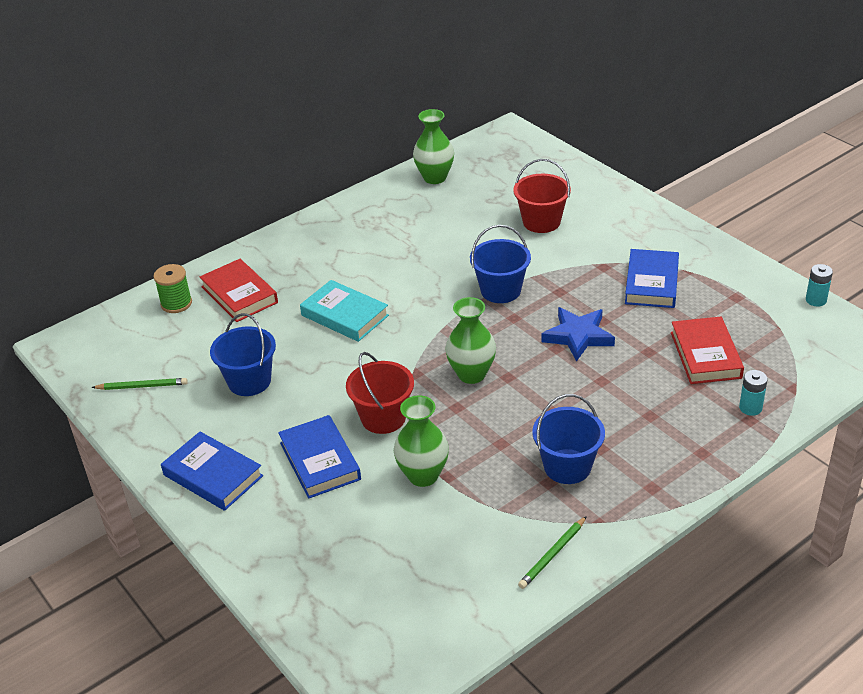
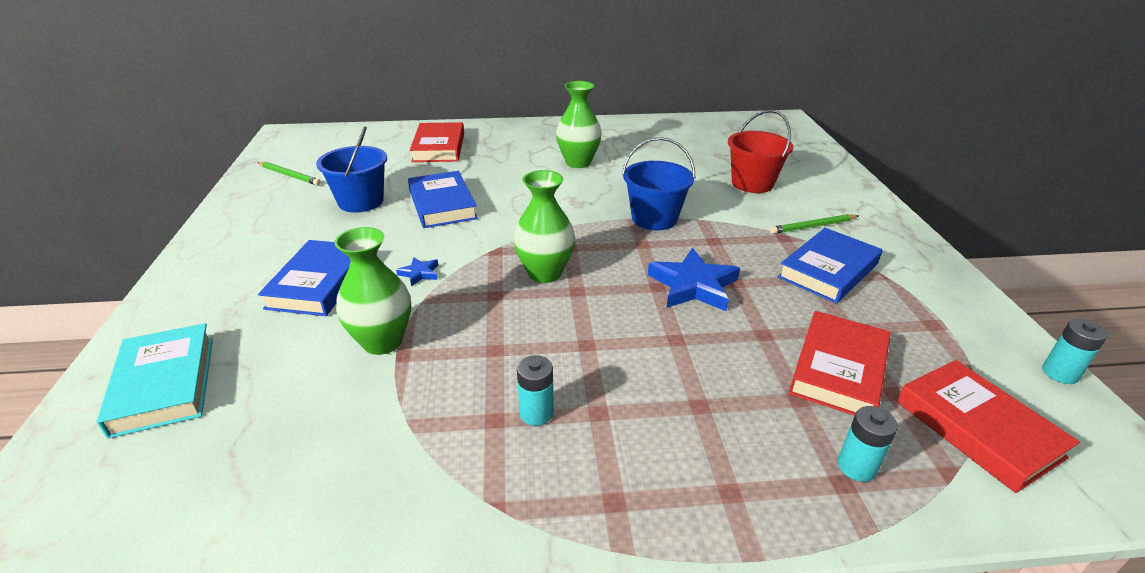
camera: 30 degrees right, 5 degrees down
green spool [153,264,192,313] -> none
blue book [161,432,263,511] -> blue book moved to [408,171,478,228]
turquoise book [300,280,389,342] -> turquoise book moved to [97,323,213,438]
red bucket [346,352,414,434] -> blue star [396,257,438,286]
green vase [413,109,454,184] -> green vase moved to [556,81,602,168]
green pencil [518,516,587,589] -> green pencil moved to [769,214,859,234]
blue bucket [532,394,605,484] -> turquoise battery [517,355,554,426]
none -> red book [897,360,1080,493]

